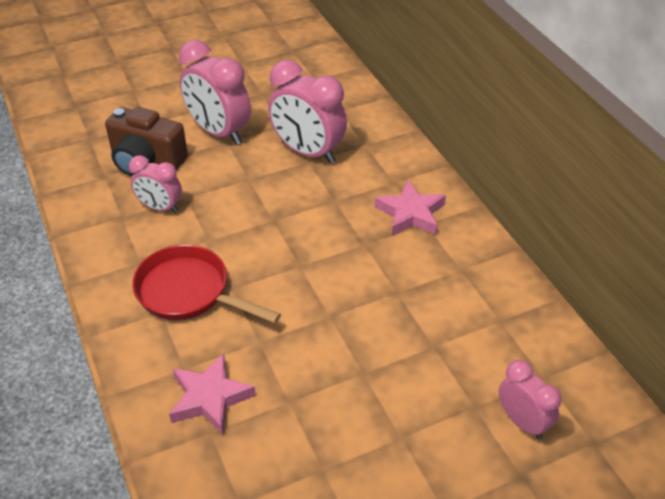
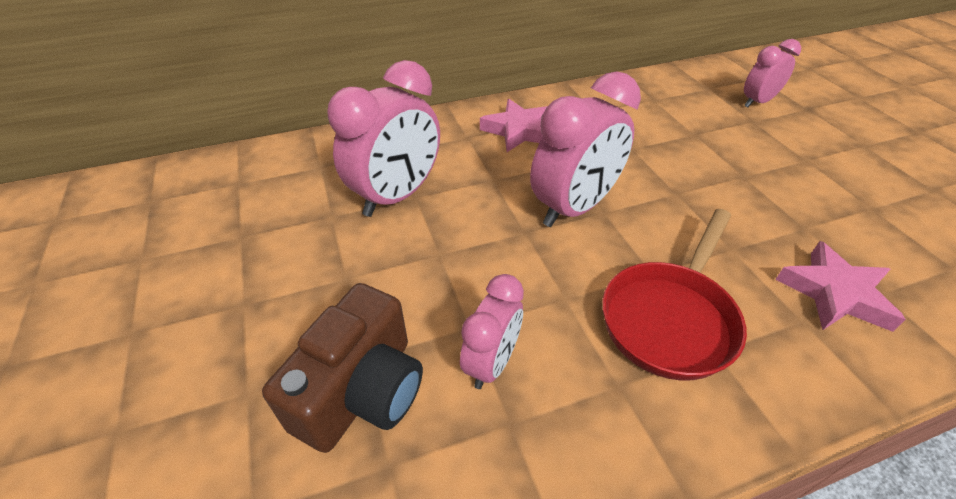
camera: 85 degrees left, 0 degrees up
pink clock [179,40,251,145] -> pink clock moved to [530,71,641,227]

